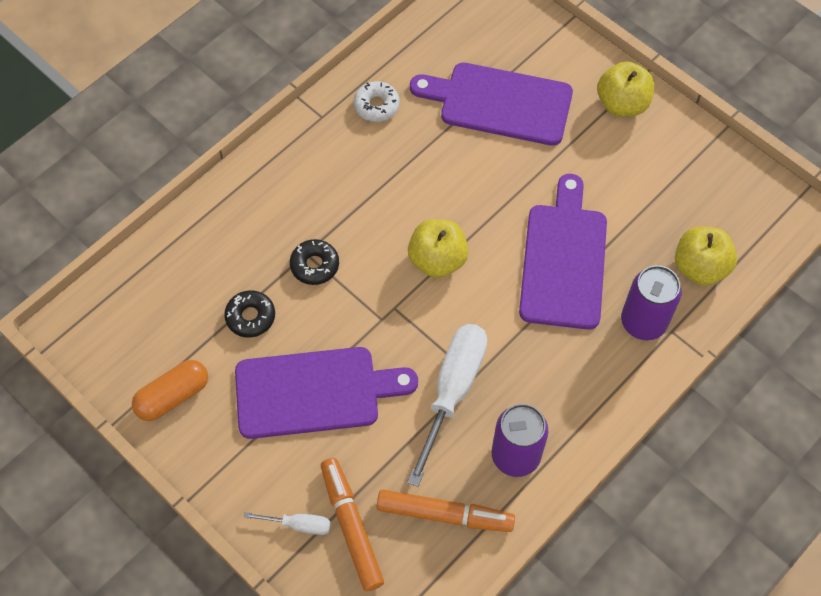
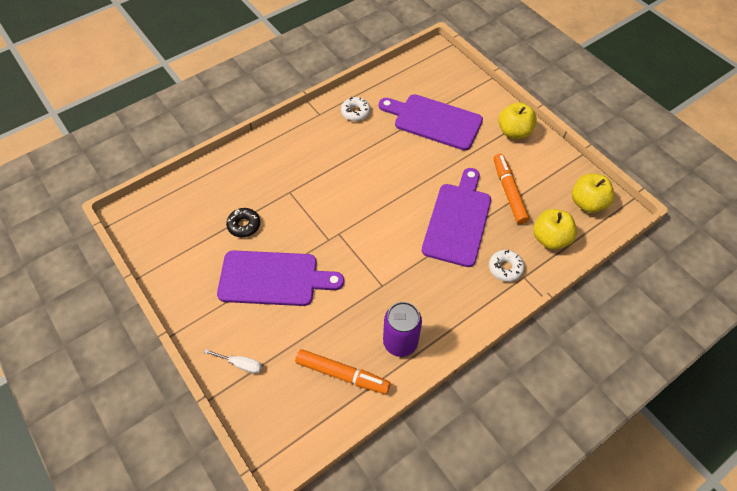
camera: 10 degrees right, 5 degrees down
orange capsule [132,360,208,421] -> none
black donut [290,239,339,285] -> none
orange marker [321,458,384,591] -> orange marker moved to [494,154,529,224]
white screwdriver [407,324,487,487] -> none
yellow apple [408,219,469,278] -> yellow apple moved to [572,174,615,213]
purple can [621,265,682,340] -> white donut [489,250,525,282]

